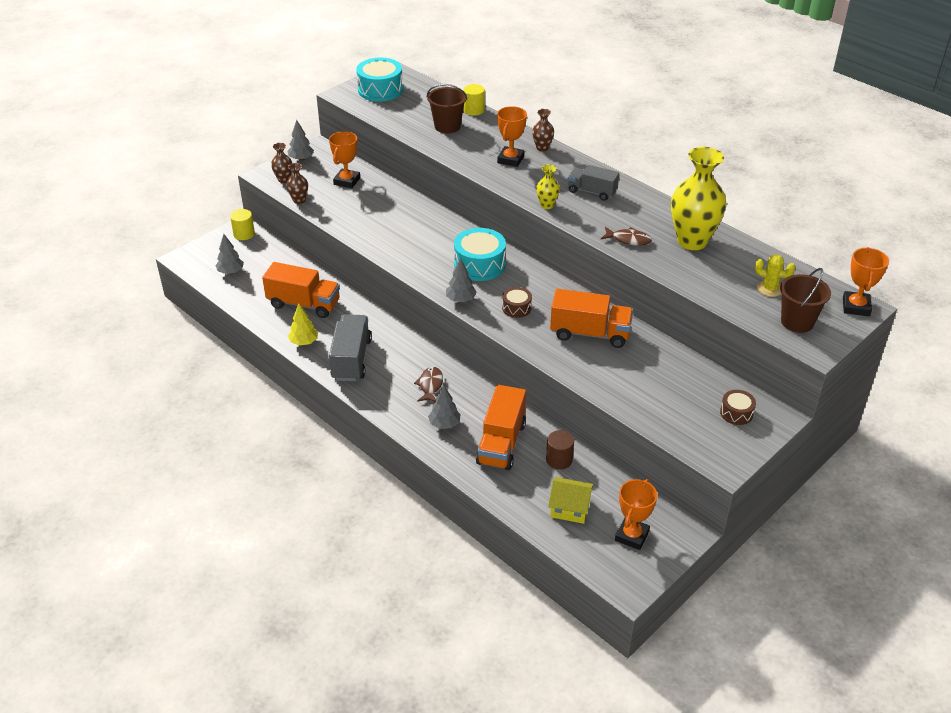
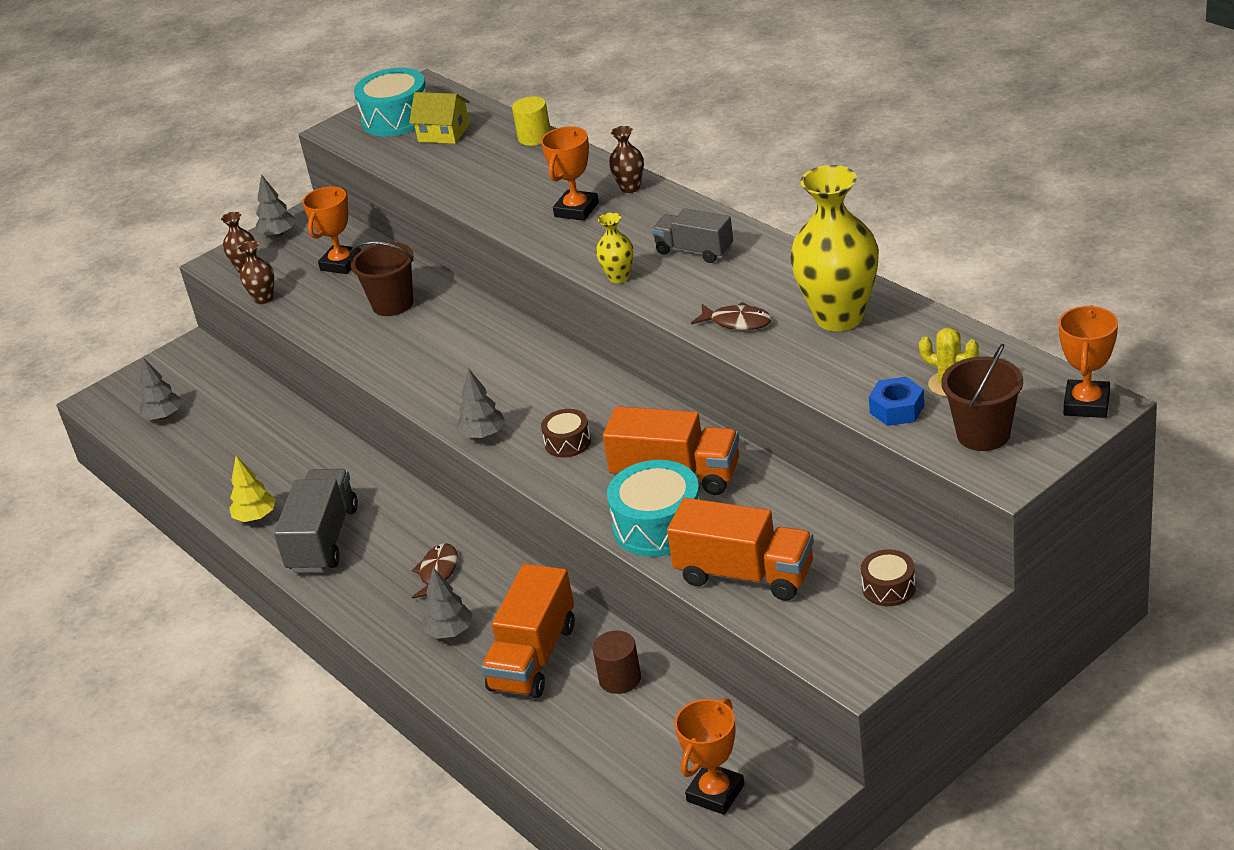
camera: 10 degrees right, 5 degrees down
yellow cylinder [230,209,255,240] -> none
orange truck [262,262,340,318] -> orange truck moved to [667,498,814,601]
brown bucket [427,84,467,133] -> brown bucket moved to [349,241,414,316]
turquoise drum [454,228,506,281] -> turquoise drum moved to [607,460,700,557]
yellow house [548,477,594,524] -> yellow house moved to [409,92,470,144]
none -> blue nut [869,377,924,426]

